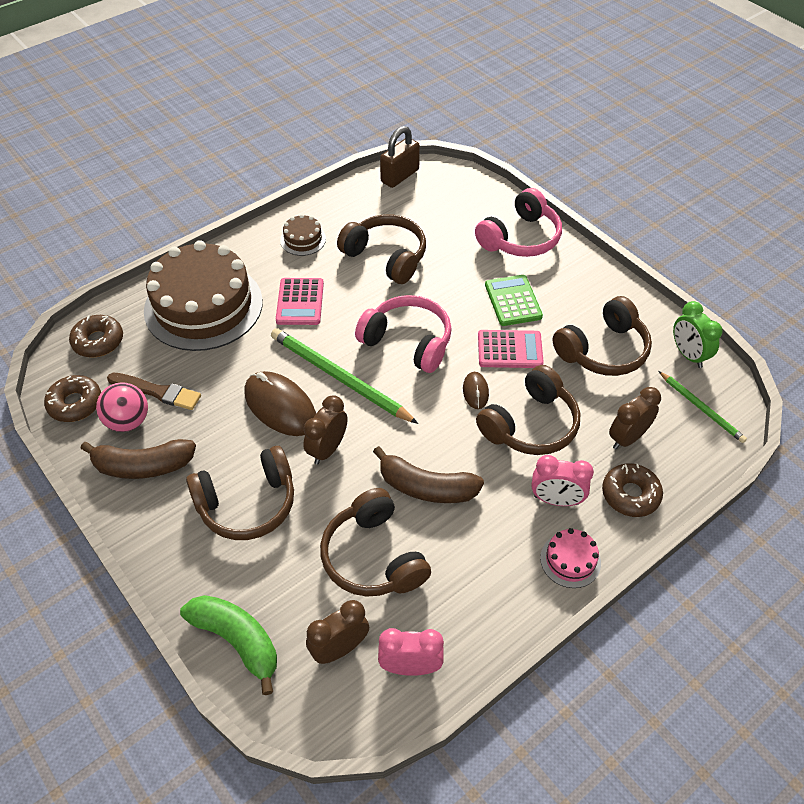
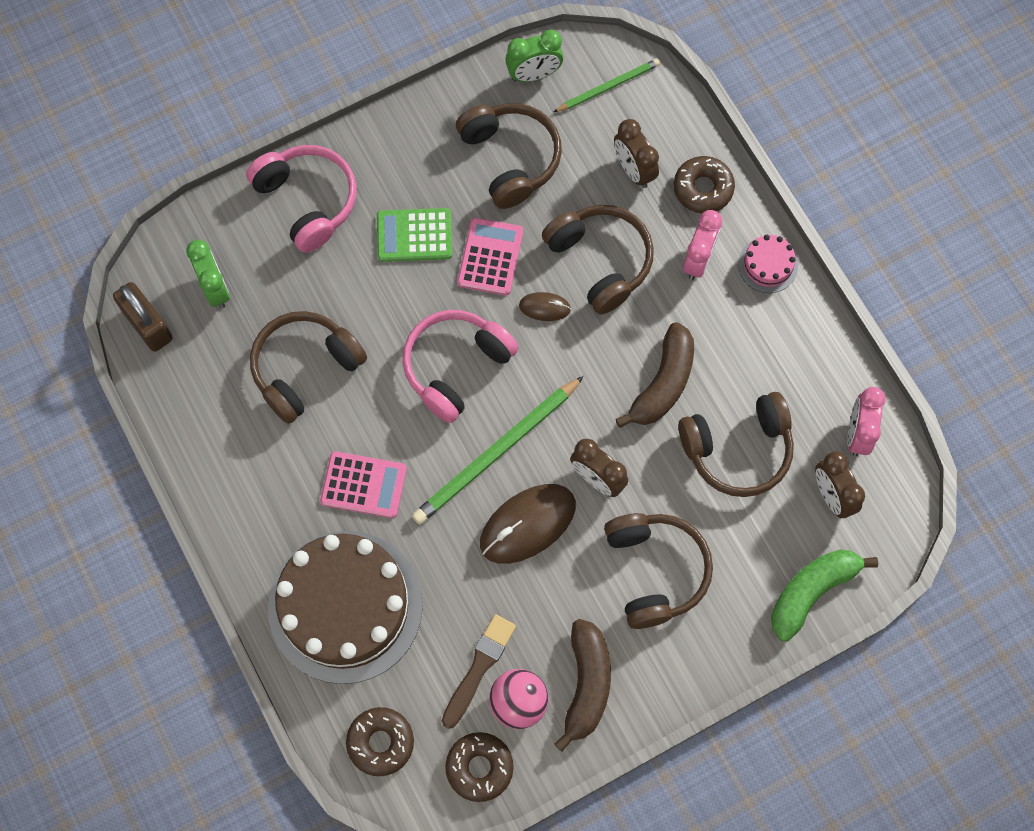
camera: 80 degrees left, 20 degrees up
brown cake [280,214,326,256] -> none
none -> green clock [186,240,230,308]

